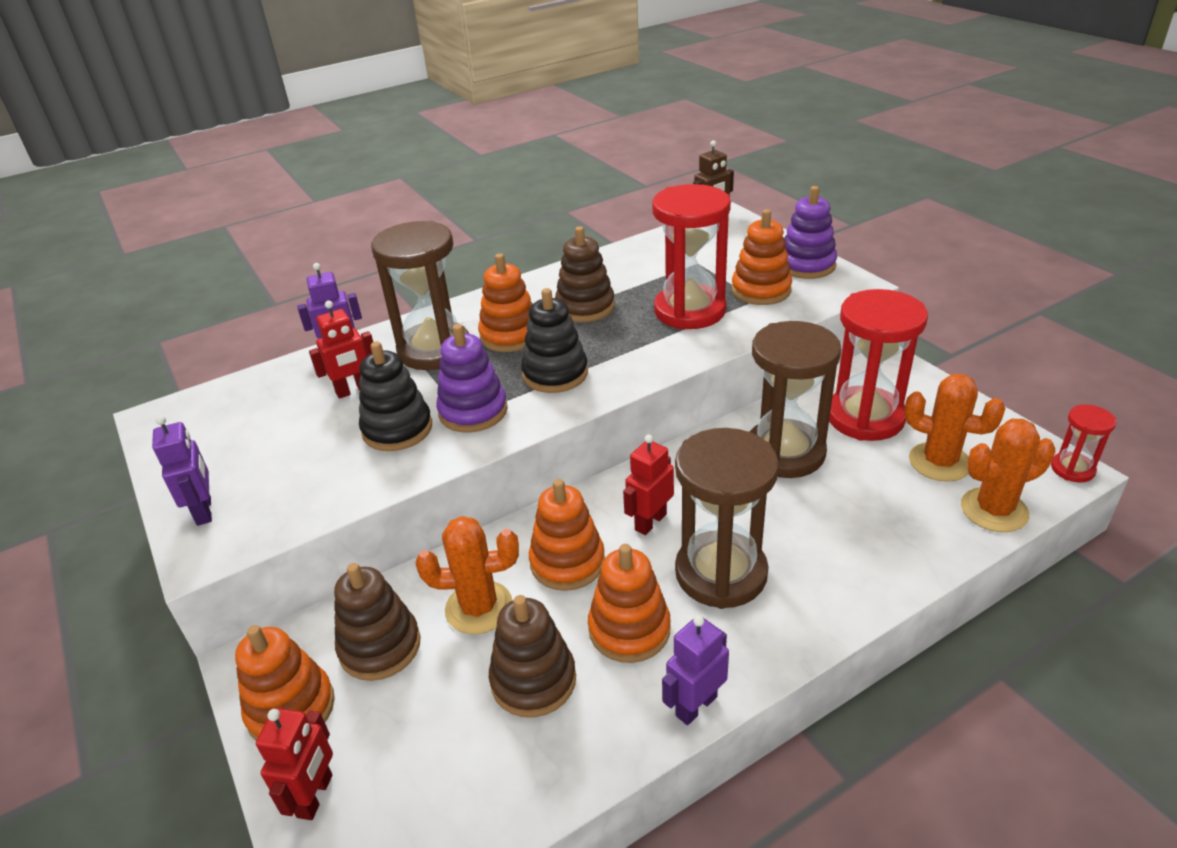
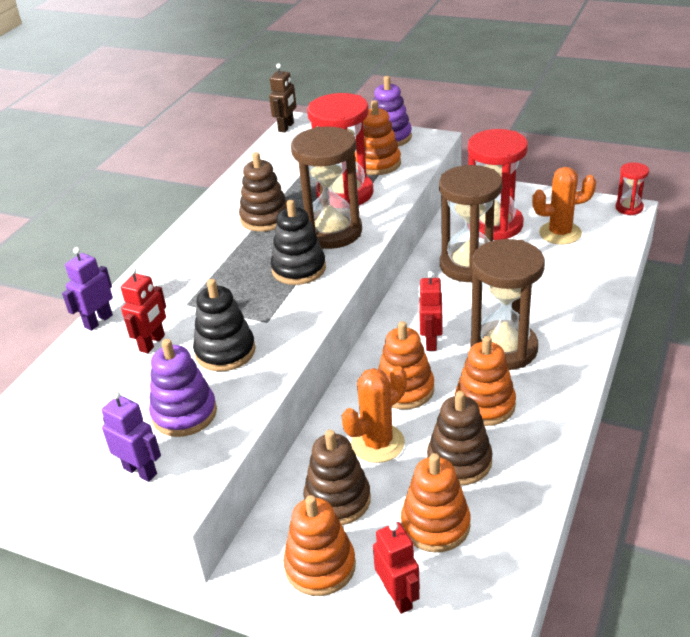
camera: 35 degrees left, 0 degrees up
brown hourglass [371,221,469,370] -> brown hourglass moved to [291,127,362,249]
purple stacking toy [436,324,508,432] -> purple stacking toy moved to [149,339,217,437]
orange stacking toy [478,253,533,352] -> orange stacking toy moved to [401,453,471,552]
purple robot [662,615,729,725] -> none
orange cactus [961,419,1055,532] -> none

